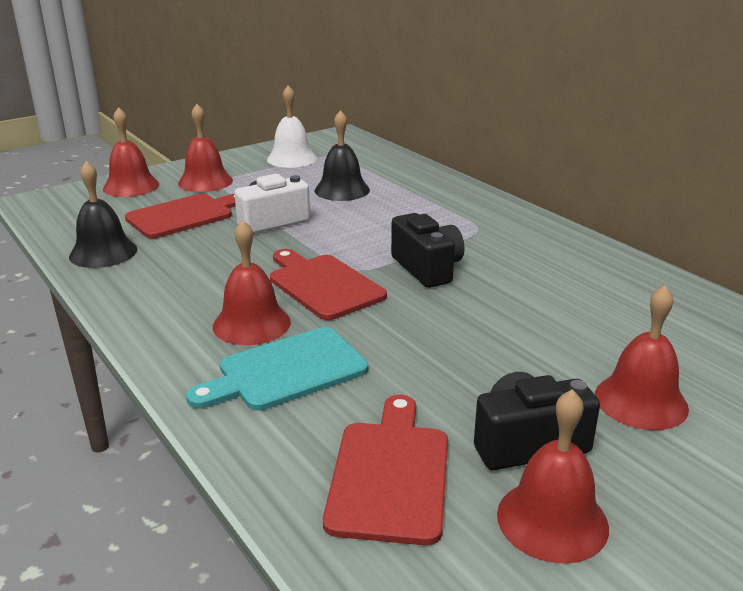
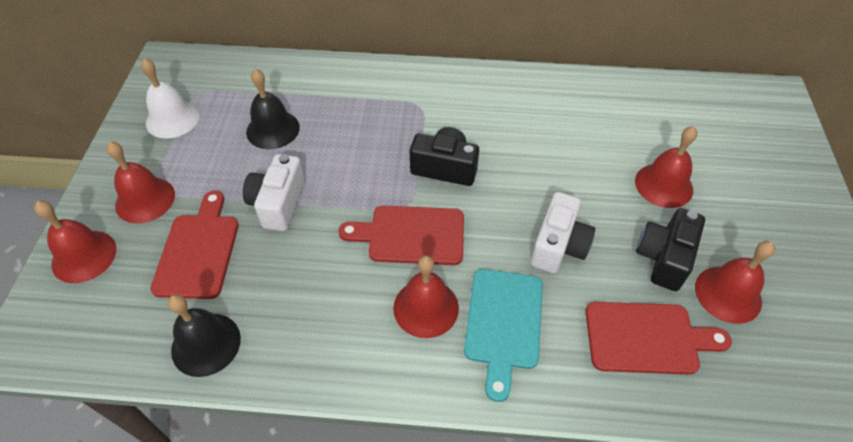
camera: 50 degrees left, 25 degrees up
red cutting board [323,395,448,545] -> red cutting board turned 135 degrees clockwise [586,302,732,374]
none -> white camera [531,192,595,273]

